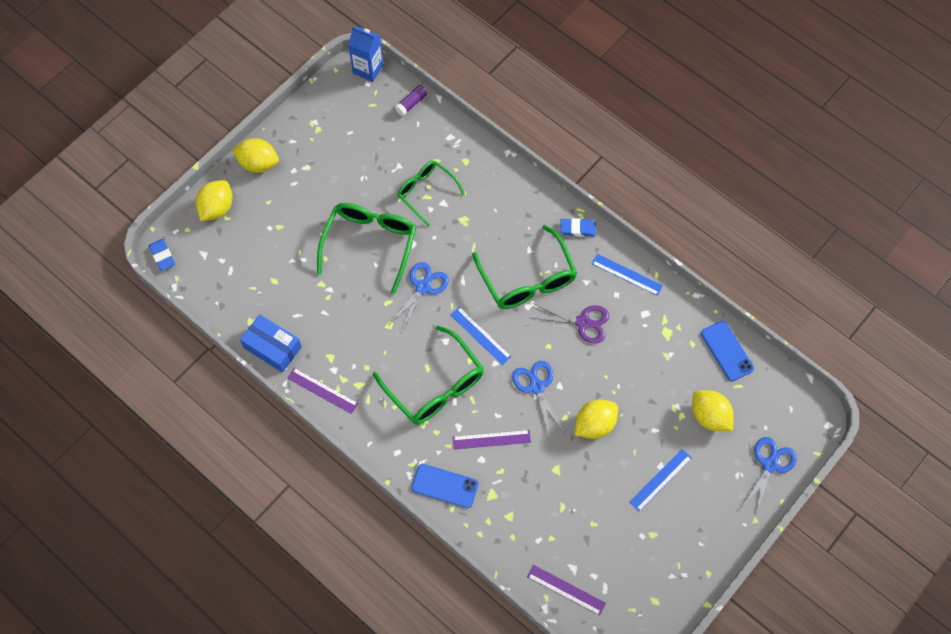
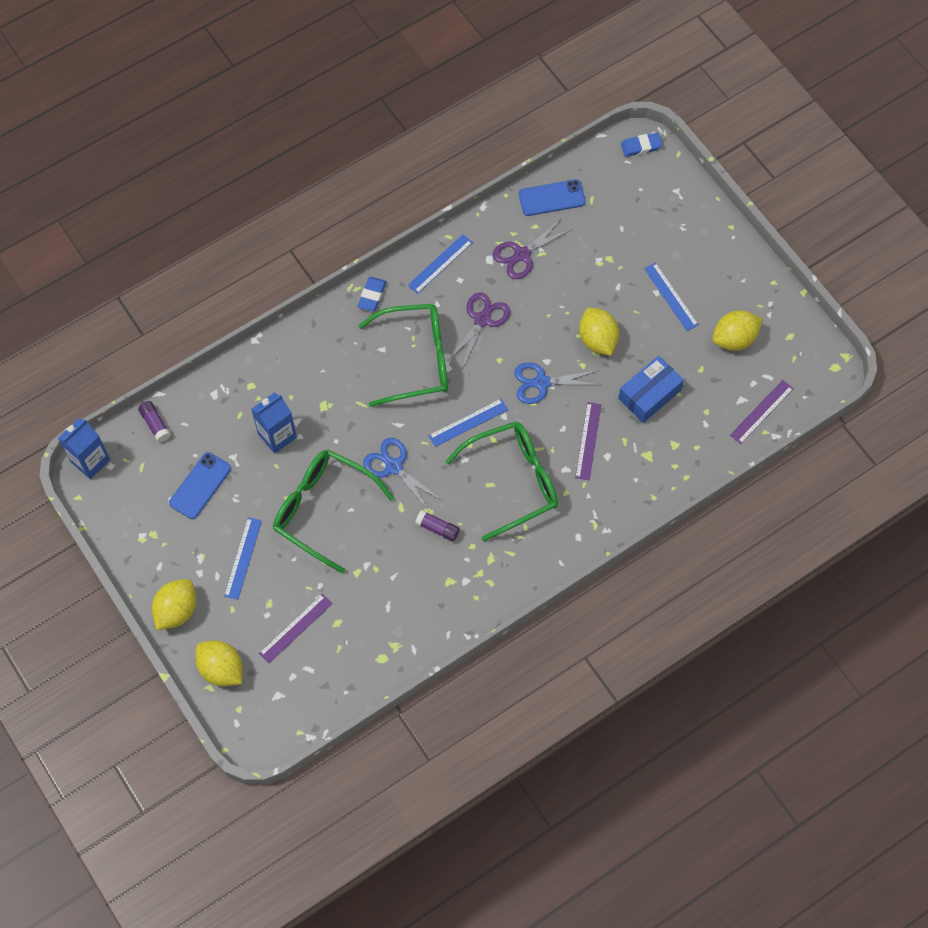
camera: 75 degrees left, 0 degrees up
blue eraser [149,239,175,271] -> blue eraser moved to [621,133,662,157]
blue box [240,314,302,372] -> blue box moved to [618,356,684,423]
purple ruler [287,368,358,414] -> purple ruler moved to [259,593,333,663]
green glasses [397,161,465,226] -> blue carton [251,392,297,454]
blue phone [411,464,479,508] -> blue phone moved to [169,452,231,519]
yellow lemon [692,390,734,431] -> yellow lemon moved to [712,310,763,351]
blue scissors [741,437,797,517] -> none
none -> blue ruler [224,517,262,600]
none -> purple glue stick [415,510,460,542]
none -> purple scissors [493,218,572,279]

